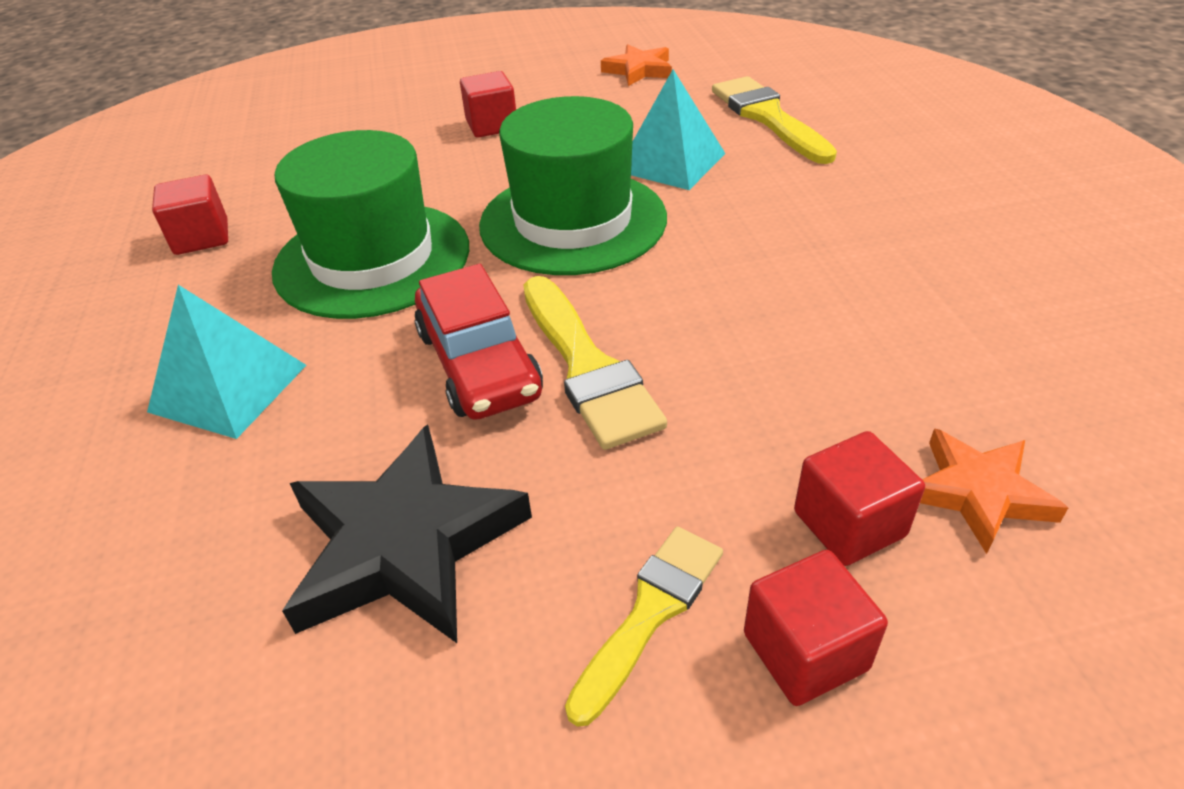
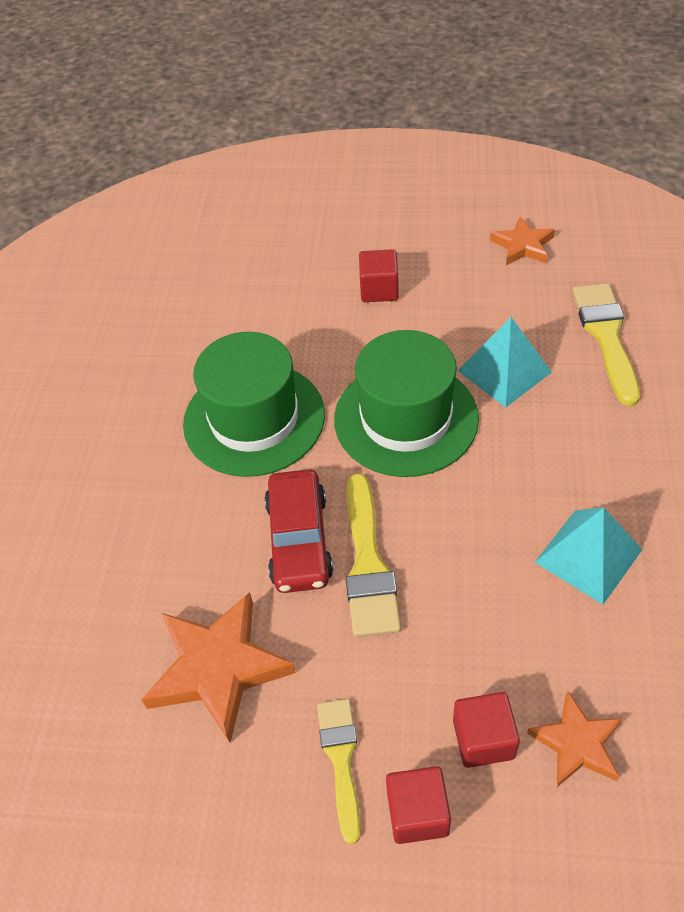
camera: 20 degrees right, 10 degrees up
turquoise pyramid [147,285,306,439] -> turquoise pyramid moved to [535,507,642,604]
red cube [152,175,228,255] -> none
black star [282,424,532,643] -> orange star [142,592,296,743]
yellow brush [565,527,723,727] -> yellow brush turned 60 degrees counterclockwise [317,699,361,844]

